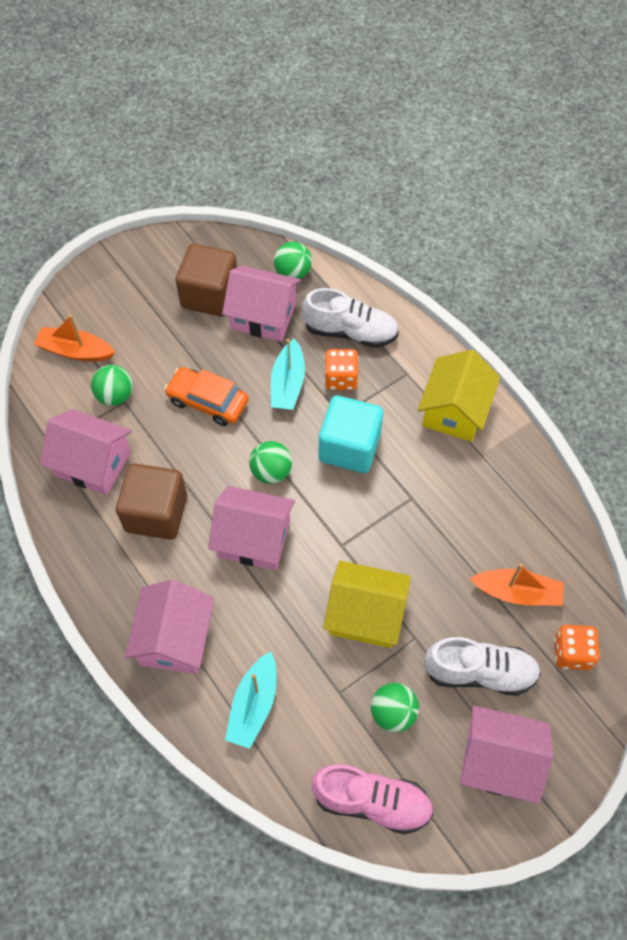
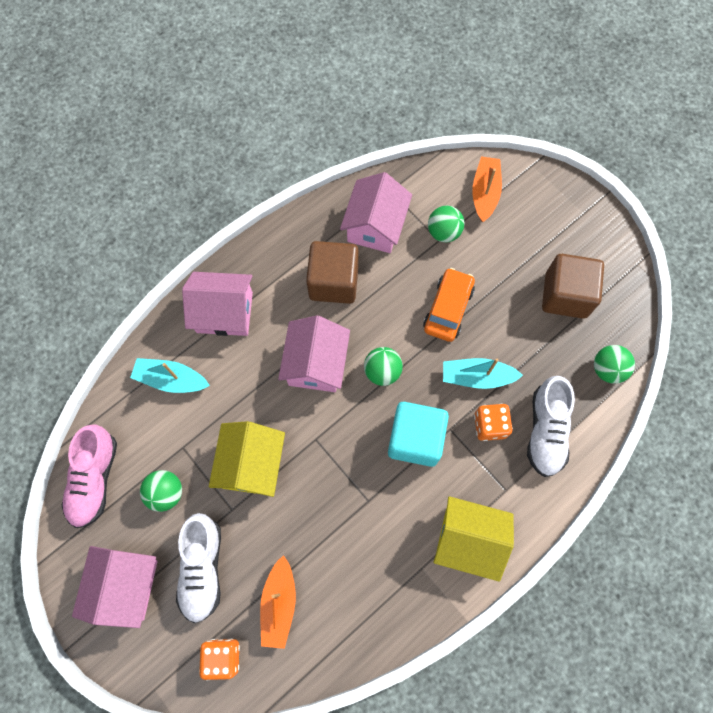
camera: 85 degrees right, 10 degrees up
pink house [222,266,301,342] -> none

